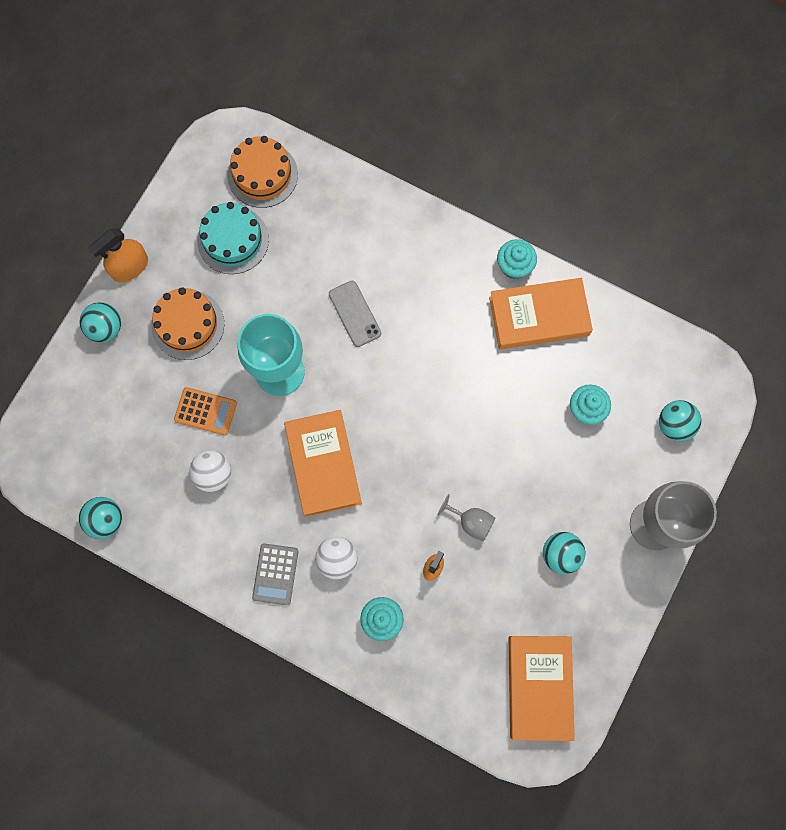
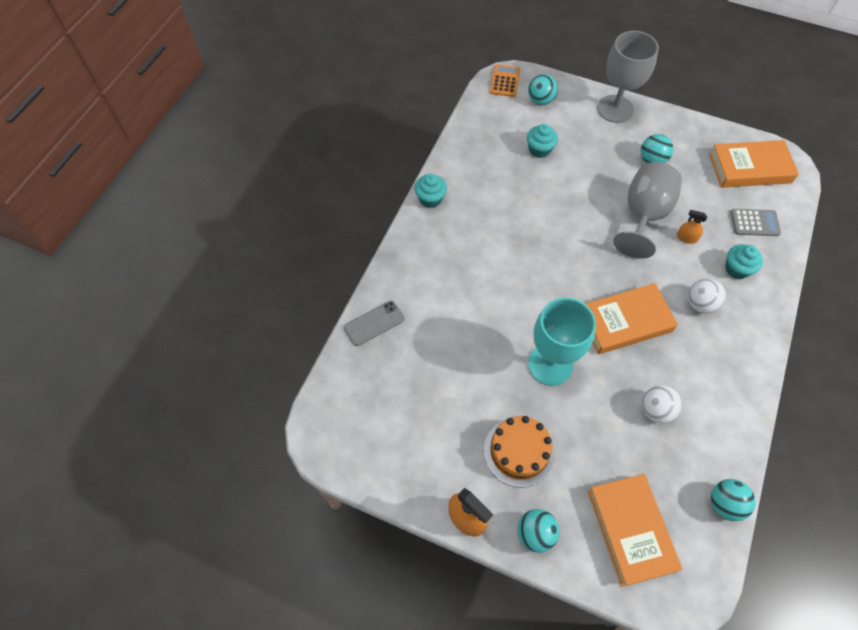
camera: 95 degrees left, 15 degrees down
orange calculator [174,387,237,435] -> orange calculator moved to [490,64,520,97]
turquoise cake [197,202,269,274] -> none
orange cake [227,136,298,208] -> none
grey calculator [252,543,298,605] -> grey calculator moved to [731,209,781,236]
grey phone [329,281,381,347] -> grey phone moved to [344,301,405,346]
grey goblet [437,494,496,541] -> grey goblet [613,162,682,259], size x2.11
orange book [489,278,593,350] -> orange book moved to [588,474,682,587]

